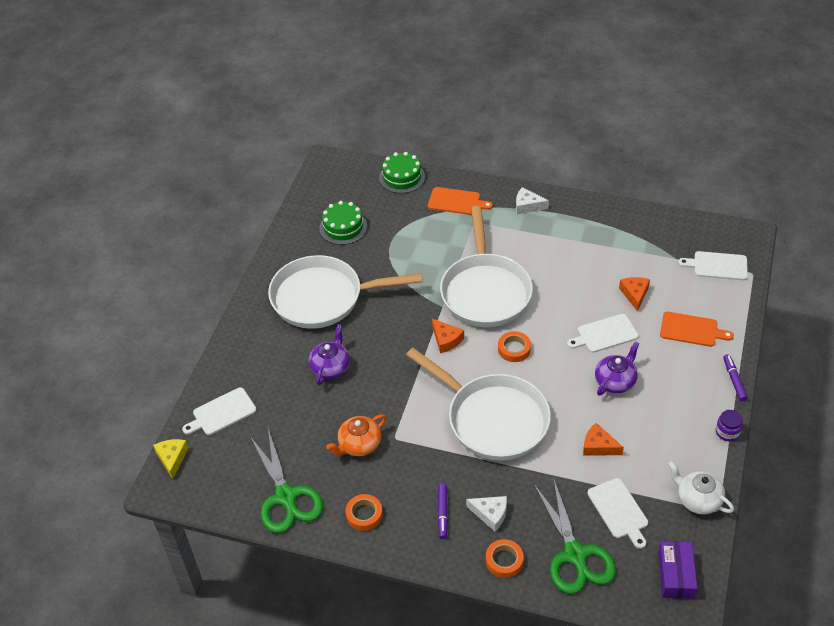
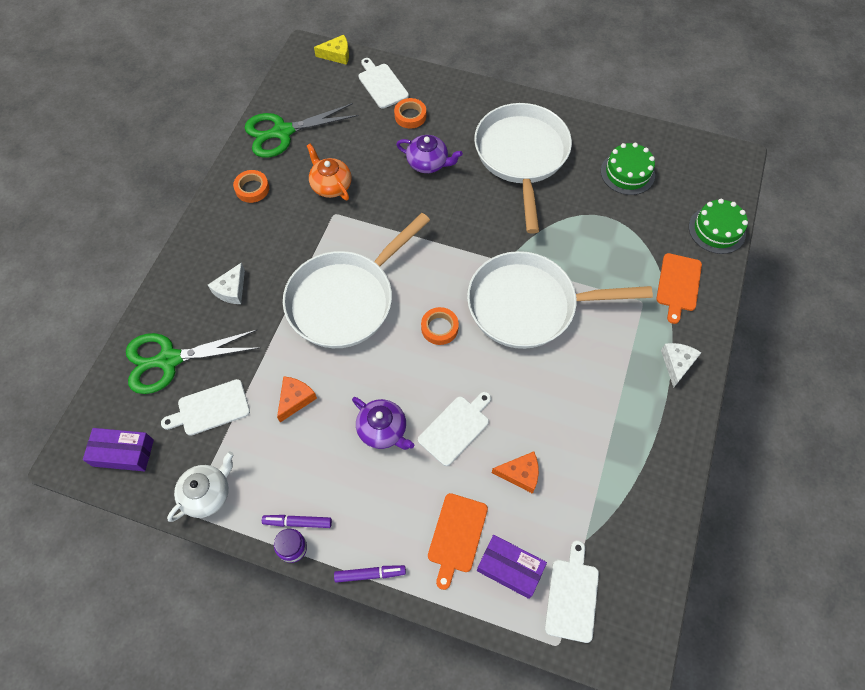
camera: 90 degrees right, 15 degrees up
orange cheese [432,319,464,353] -> none
purple marker [438,484,448,539] -> purple marker moved to [262,515,332,528]
orange tape [486,539,524,578] -> orange tape moved to [394,98,426,129]
white cutting board [567,314,639,353] -> white cutting board turned 60 degrees clockwise [418,392,491,466]
none -> purple box [477,535,547,599]

